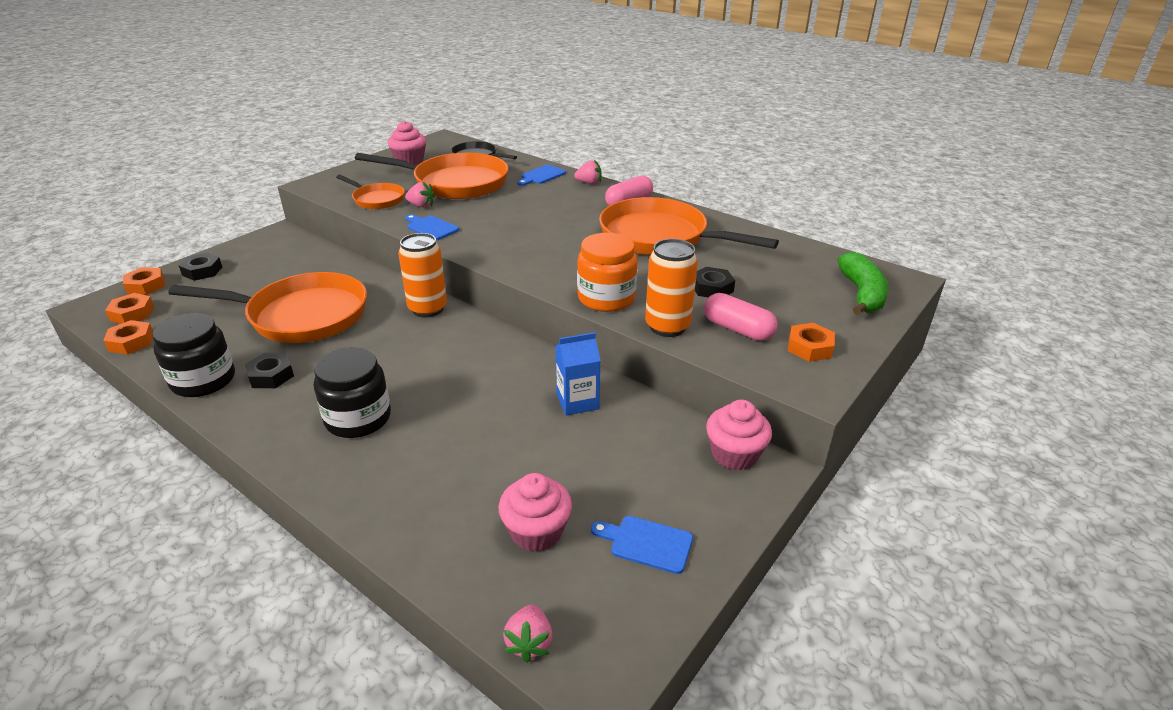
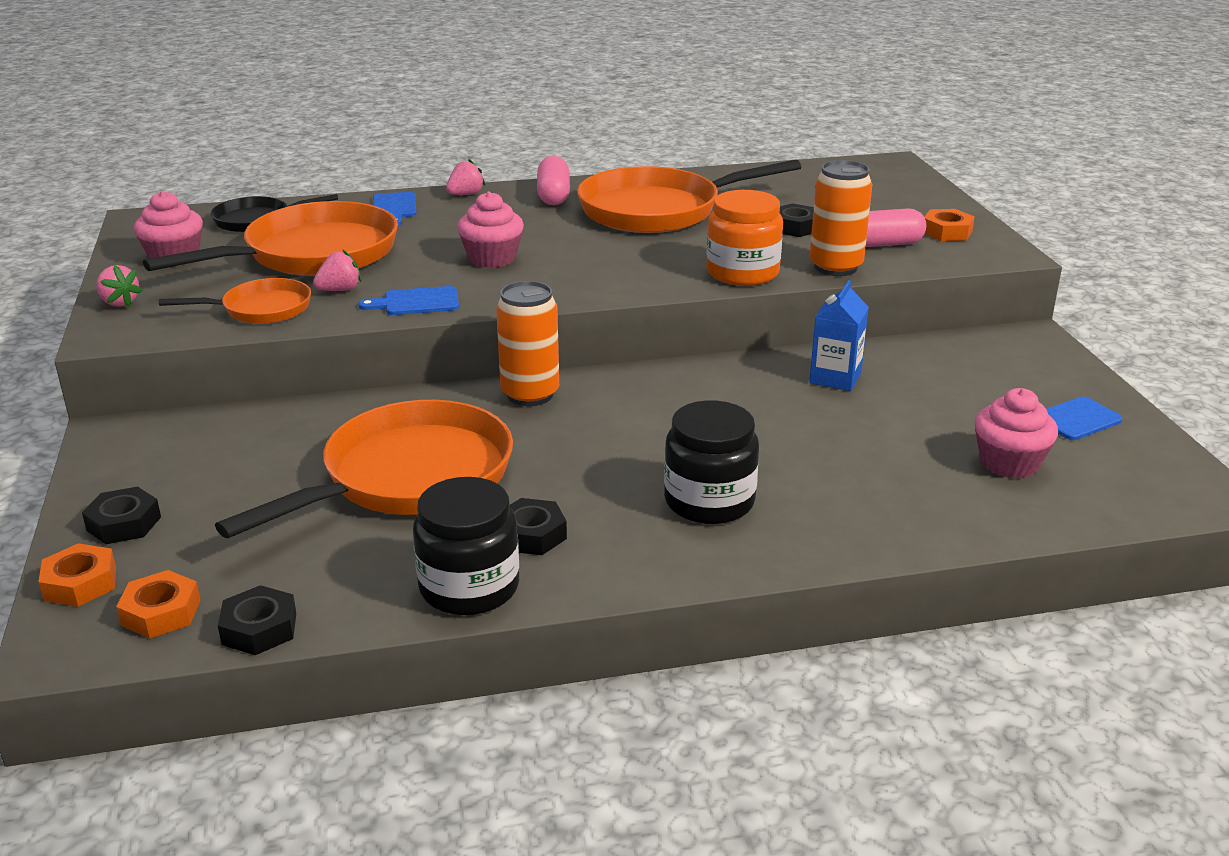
camera: 50 degrees left, 5 degrees down
orange nut [103,320,153,355] -> black nut [218,585,296,655]
pink strawberry [503,604,553,663] -> pink strawberry moved to [96,265,143,307]
pink cupcake [706,400,772,471] -> pink cupcake moved to [457,191,524,268]
green banana [837,252,889,315] -> none

